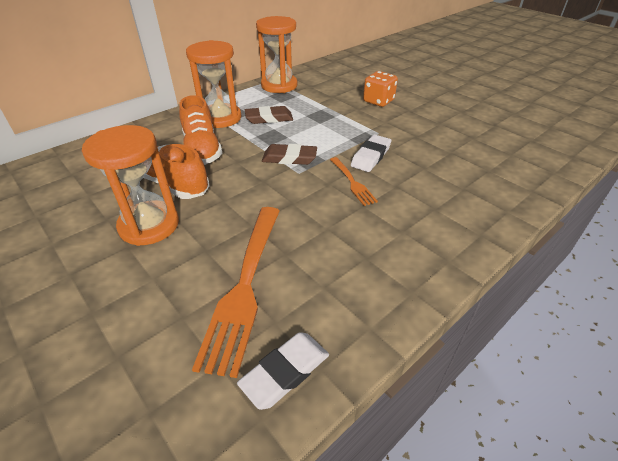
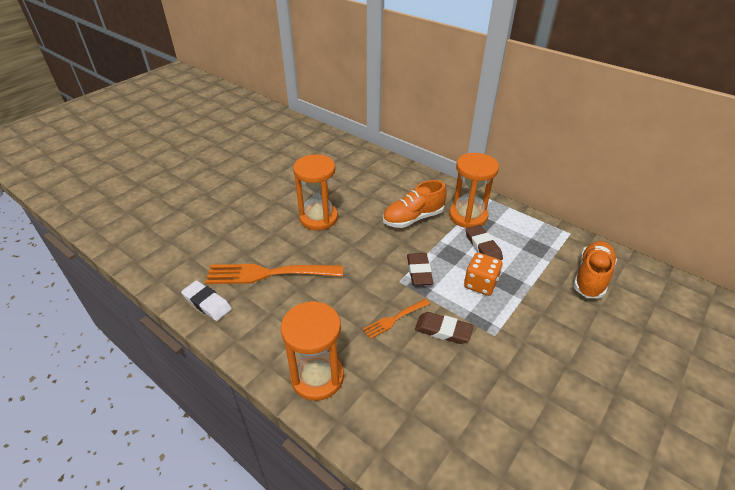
camera: 80 degrees right, 0 degrees up
orange shoe [143,144,209,199] -> orange shoe moved to [573,241,617,298]
orange hourglass [256,16,297,93] -> orange hourglass moved to [281,301,344,401]
white eraser [351,135,391,172] -> brown eraser [415,312,474,344]
orange dice [363,71,398,107] -> orange dice moved to [464,253,502,296]

